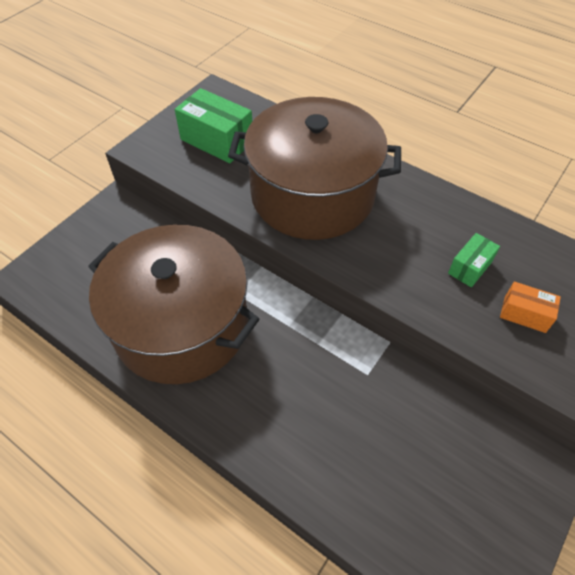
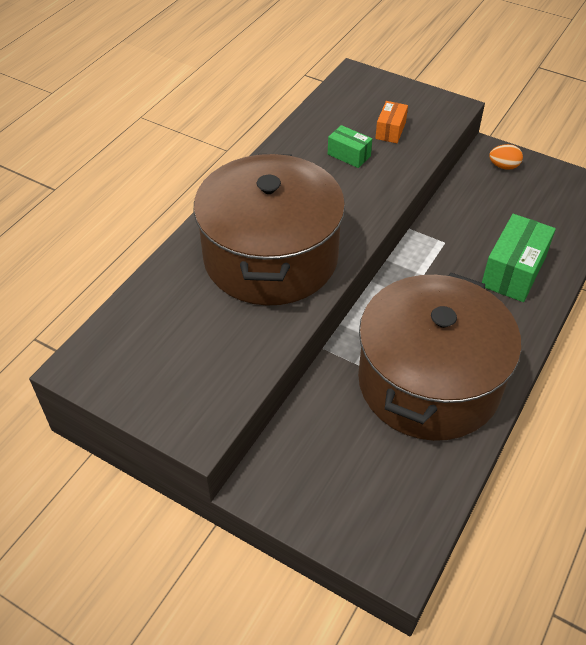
camera: 95 degrees left, 5 degrees down
green box [175,88,252,163] -> green box moved to [482,214,556,302]
none -> orange egg [489,144,523,170]

